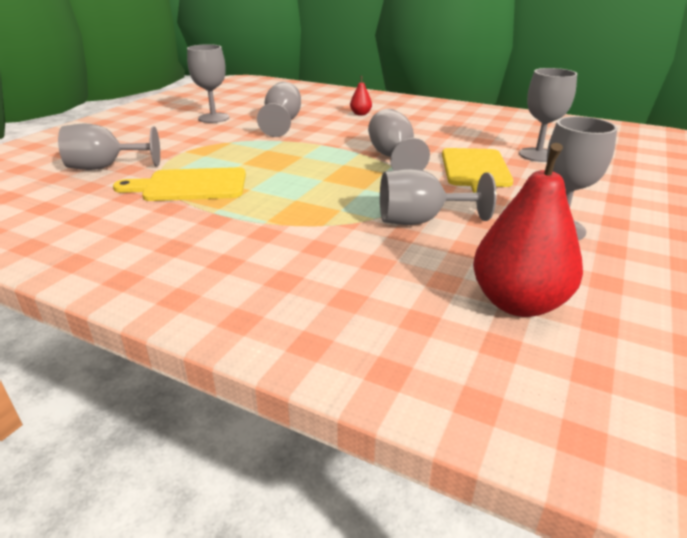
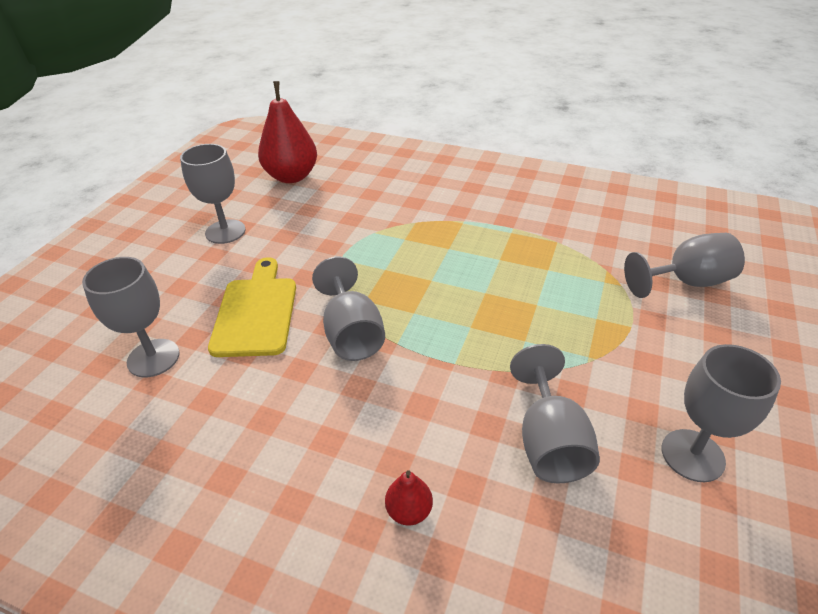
camera: 175 degrees right, 10 degrees up
yellow cutting board [113,167,246,201] -> none
grey goblet [380,169,497,225] -> none

